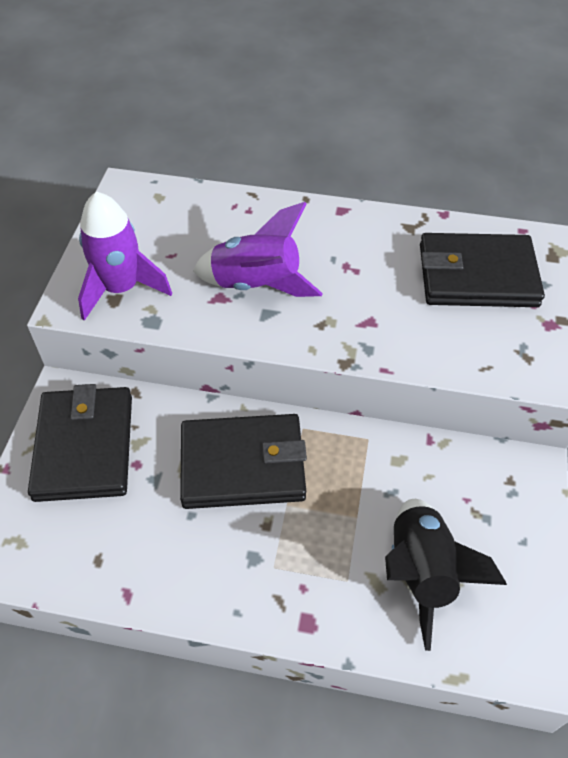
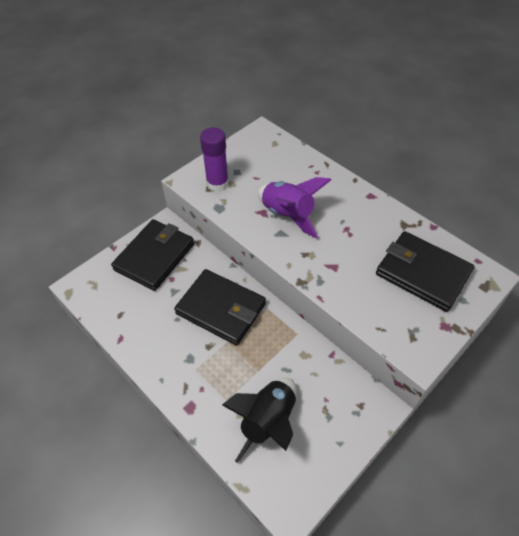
camera: 35 degrees right, 0 degrees up
purple rocket [78,191,172,321] -> purple glue stick [200,127,229,192]

